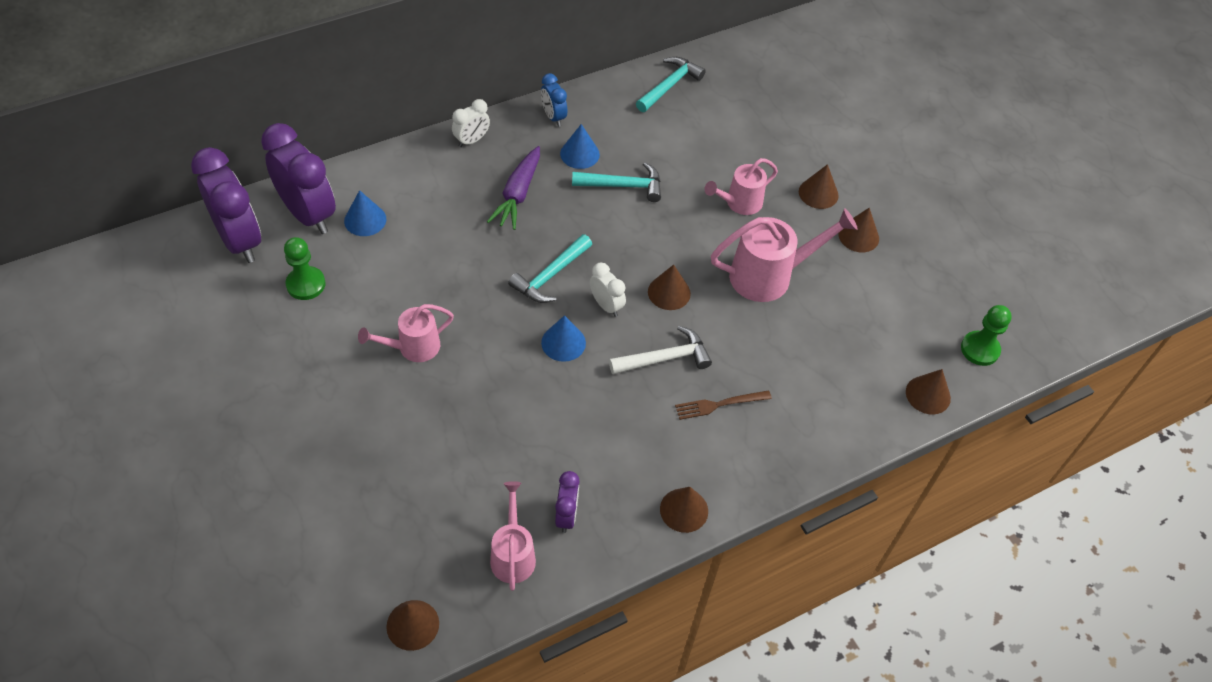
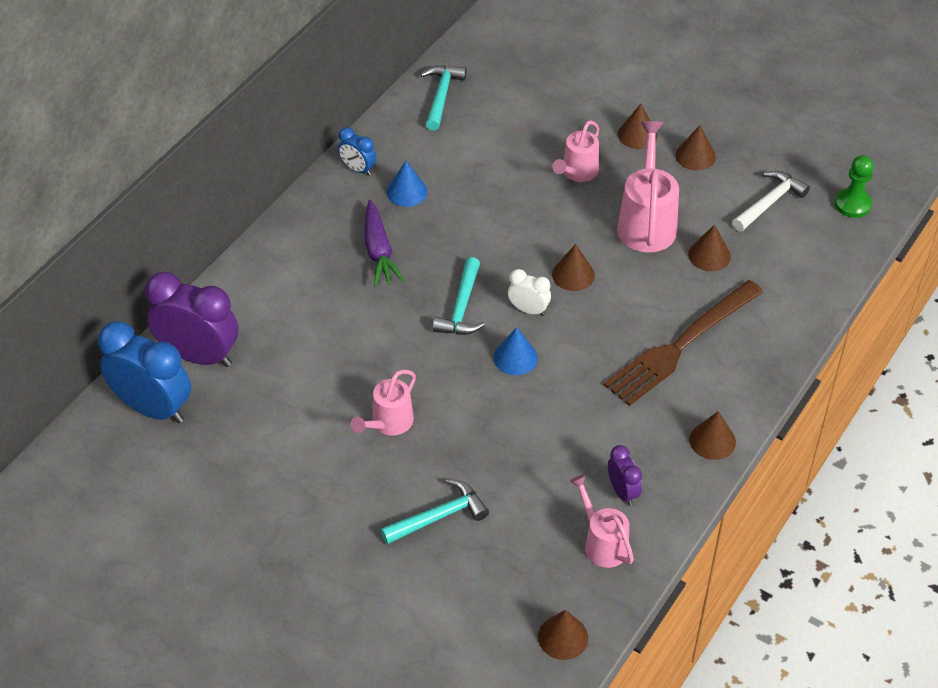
camera: 25 degrees left, 5 degrees down
purple clock [191,147,261,263] -> blue clock [98,321,191,423]
green pawn [284,237,325,300] -> none
blue cone [344,190,387,236] -> none
white clock [452,99,490,147] -> none
turquoise hammer [572,162,661,202] -> turquoise hammer moved to [381,479,489,544]
white hammer [609,326,712,375] -> white hammer moved to [732,171,810,232]
brown fork [675,390,772,420] -> brown fork [604,280,763,406], size x2.18
pink watering can [711,208,858,302] -> pink watering can turned 45 degrees counterclockwise [617,121,679,252]
brown cone [906,369,951,414] -> brown cone moved to [688,224,731,271]

